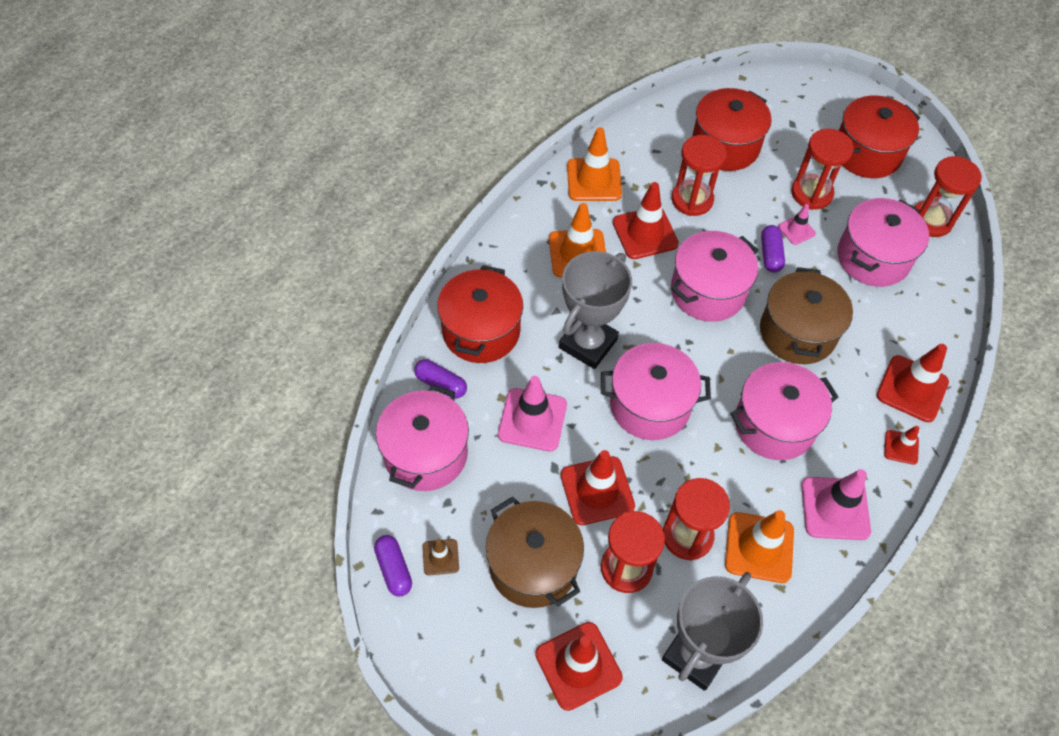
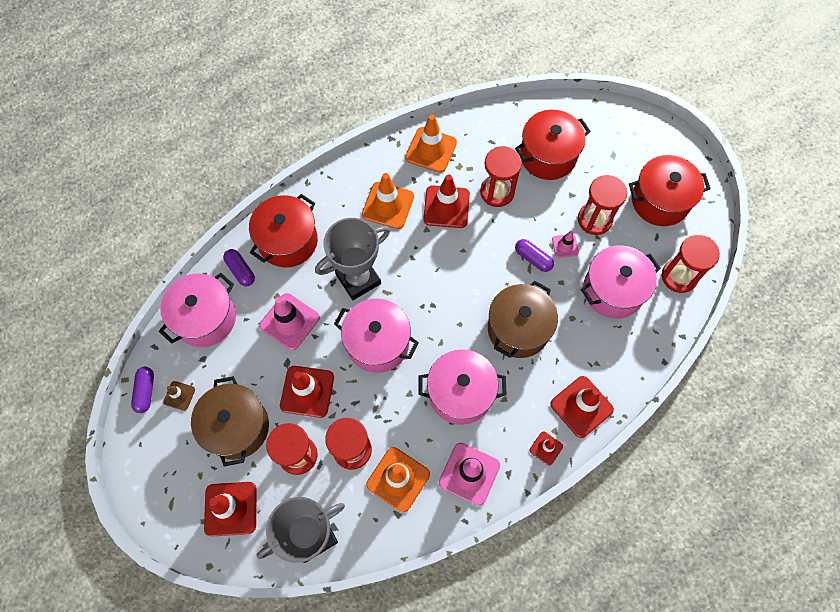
camera: 25 degrees right, 10 degrees up
pink pot [671,231,758,322] -> none
purple capsule [761,225,785,273] -> purple capsule turned 75 degrees counterclockwise [515,239,554,272]

